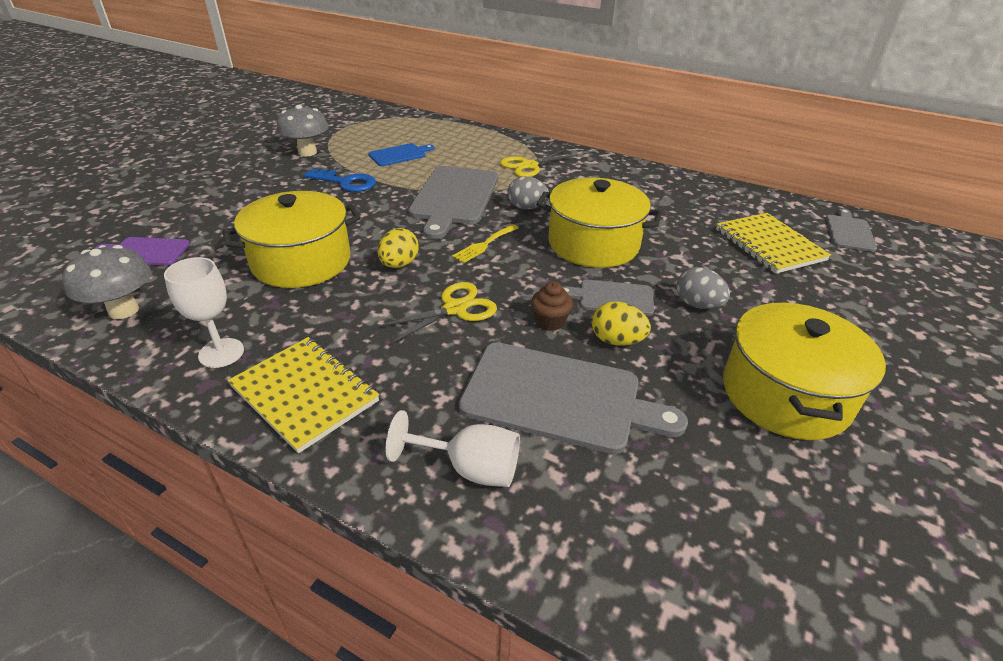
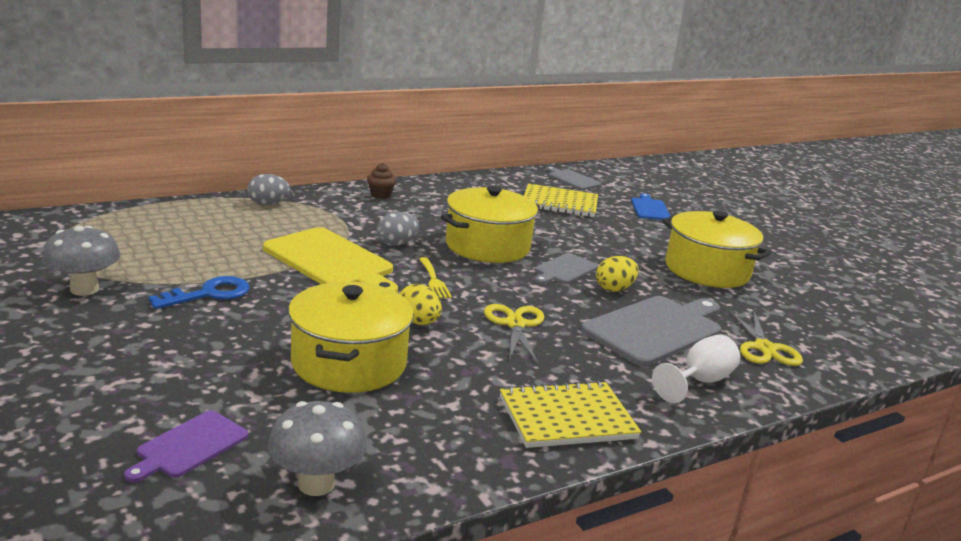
camera: 60 degrees left, 15 degrees down
white goblet [164,257,244,368] -> none
blue cutting board [368,143,434,166] -> blue cutting board moved to [631,193,670,220]
grey cutting board [408,166,498,239] -> yellow cutting board [263,227,398,293]
yellow scissors [500,149,578,177] -> yellow scissors moved to [729,310,803,366]
brown cupcake [531,282,573,331] -> brown cupcake moved to [367,163,396,199]
grey egg [676,267,730,309] -> grey egg moved to [247,174,290,205]

